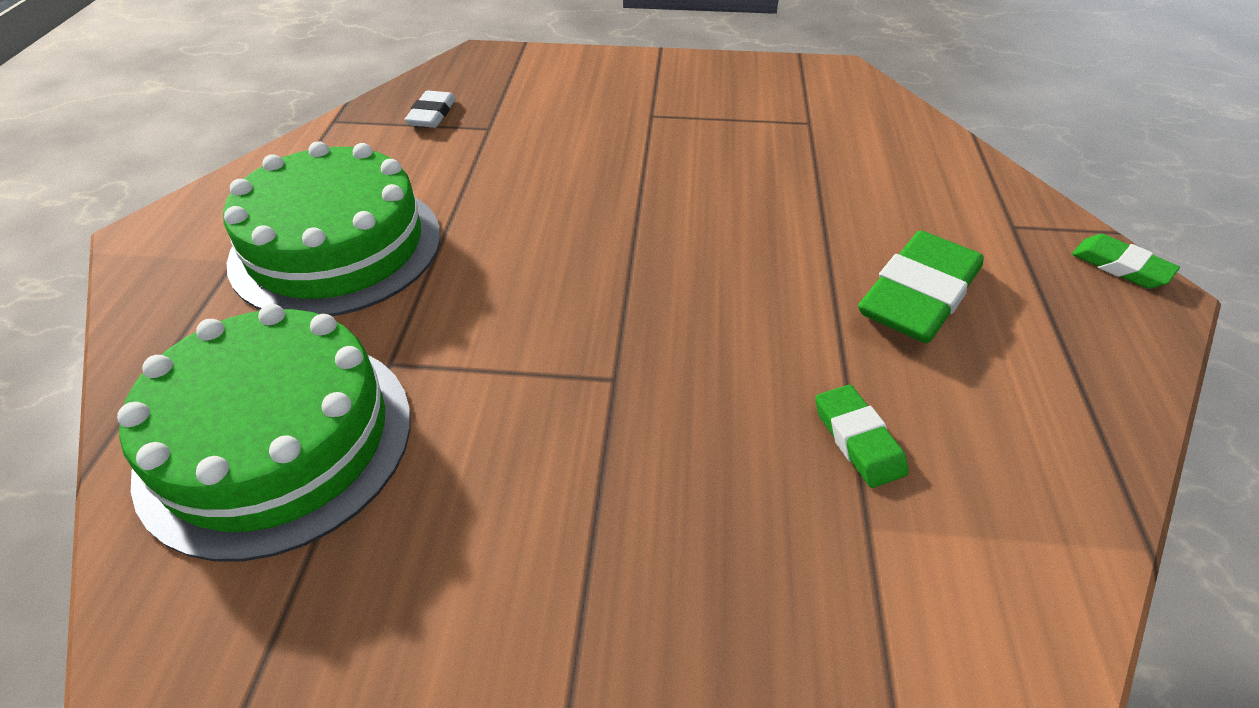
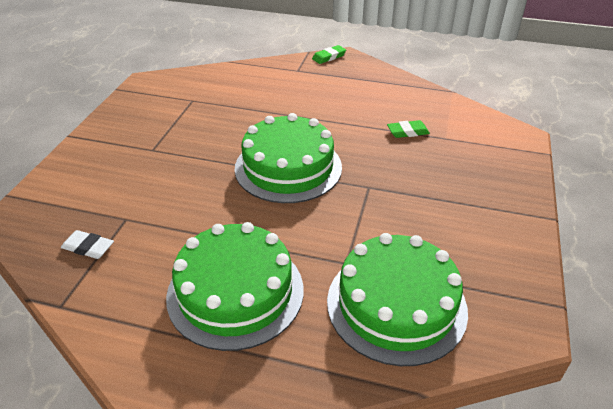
camera: 80 degrees left, 5 degrees down
green eraser [858,231,984,343] -> none
none -> green cake [235,113,342,203]

